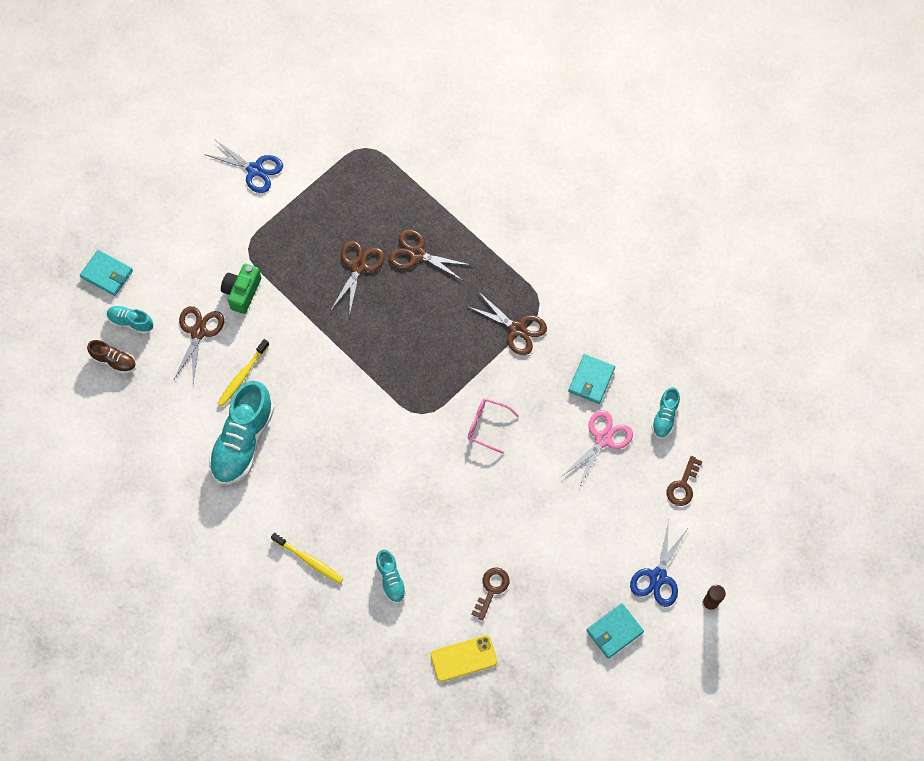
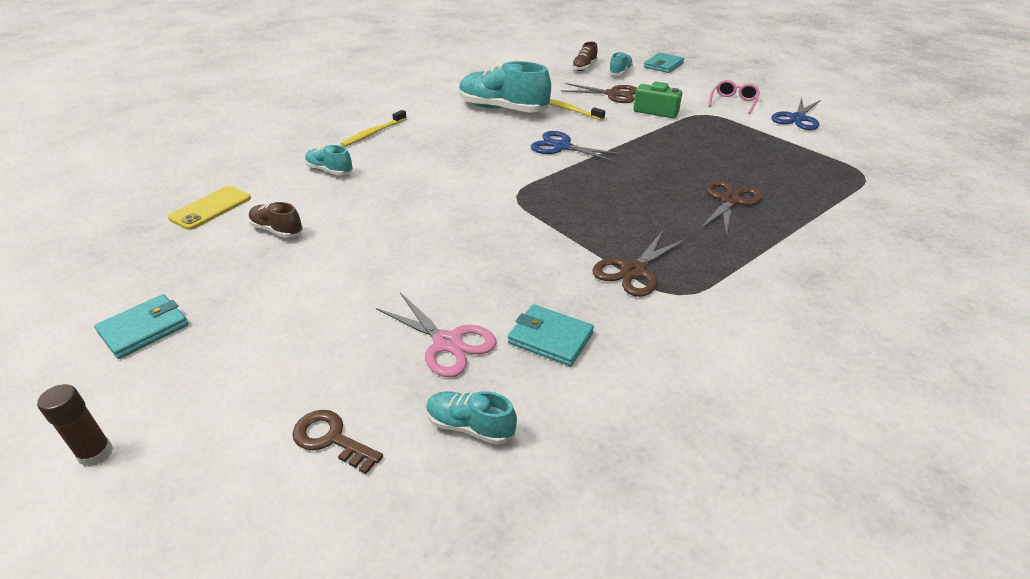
camera: 95 degrees right, 30 degrees down
brown scissors [331,241,385,317] -> none
turquoise shoe [376,550,407,603] -> turquoise shoe turned 45 degrees clockwise [305,145,353,175]
yellow phone [430,635,497,682] -> yellow phone turned 45 degrees clockwise [168,186,251,230]
pink glasses [468,398,519,454] -> pink glasses moved to [709,80,760,114]
brown key [471,567,509,621] -> brown shoe [248,202,303,238]
turquoise wallet [586,603,644,659] -> turquoise wallet turned 75 degrees clockwise [94,294,188,359]
blue scissors [630,520,688,607] -> blue scissors moved to [531,131,623,162]

